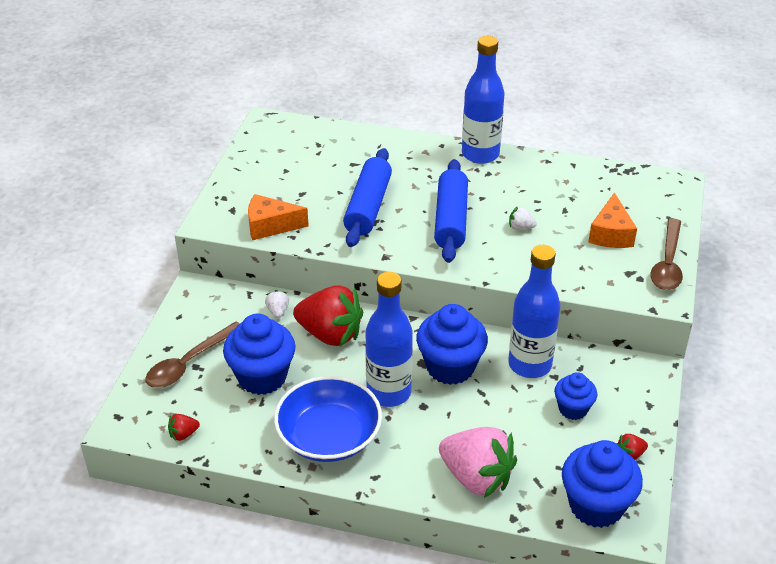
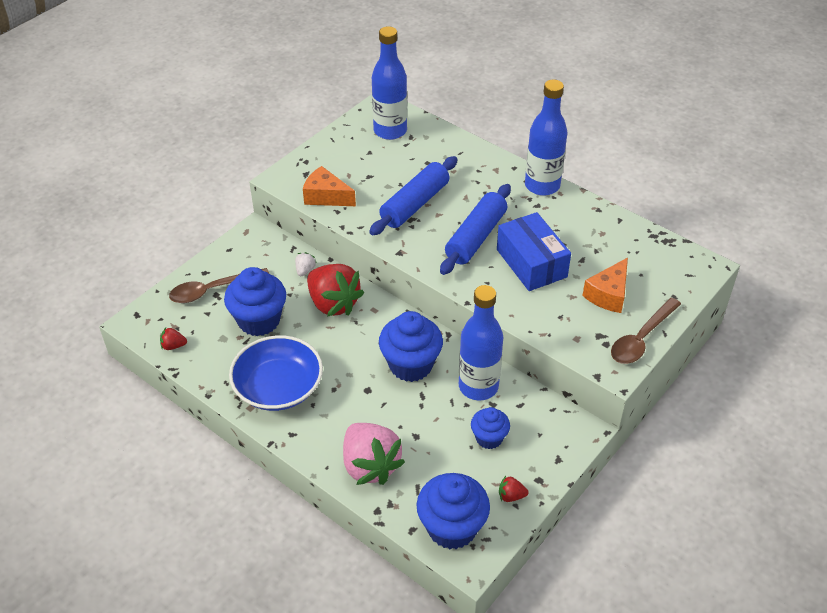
camera: 25 degrees right, 5 degrees up
blue bottle [365,272,413,407] -> blue bottle moved to [372,26,407,140]
white strawberry [509,206,537,230] -> blue box [497,212,571,291]

